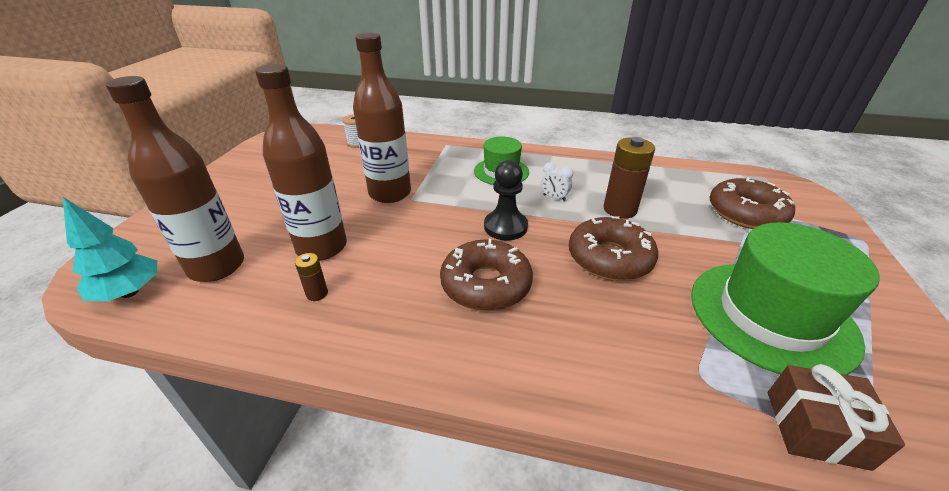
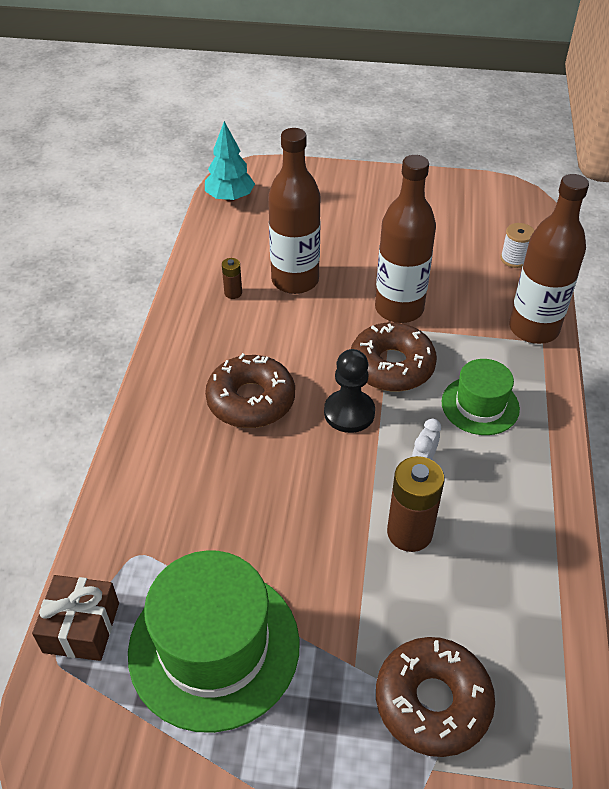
camera: 85 degrees right, 10 degrees up
brown bottle [106,76,244,282] -> brown bottle moved to [509,174,589,344]
brown donut [569,216,658,281] -> brown donut moved to [351,322,437,392]

